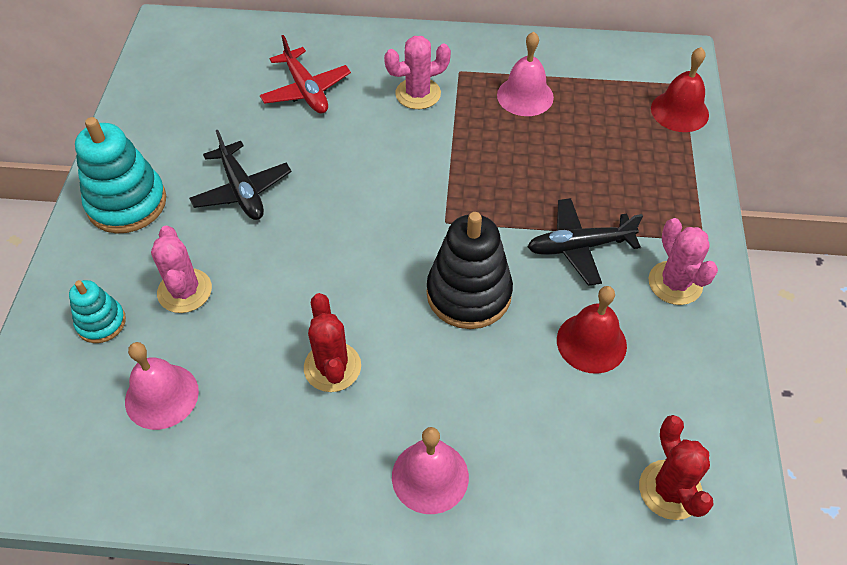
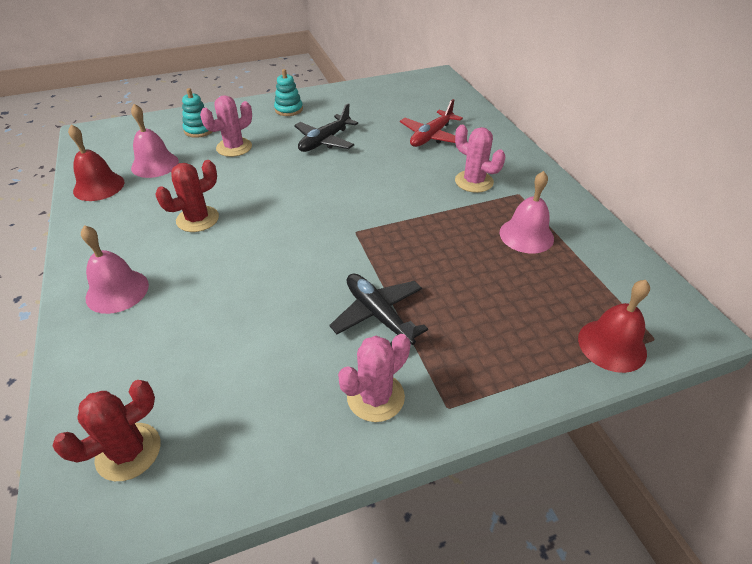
camera: 65 degrees right, 10 degrees down
turquoise stacking toy [75,117,166,233] -> turquoise stacking toy [274,69,303,116], size x0.56
black stacking toy [427,212,513,329] -> none
red bell [557,286,627,374] -> red bell moved to [68,124,124,201]

